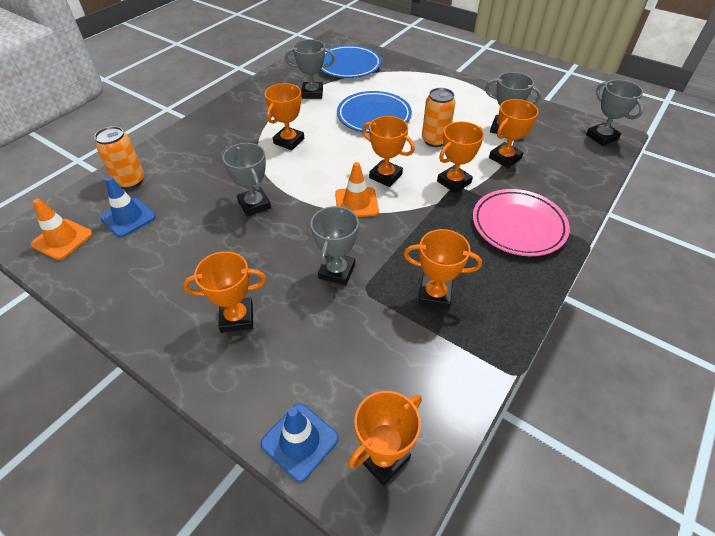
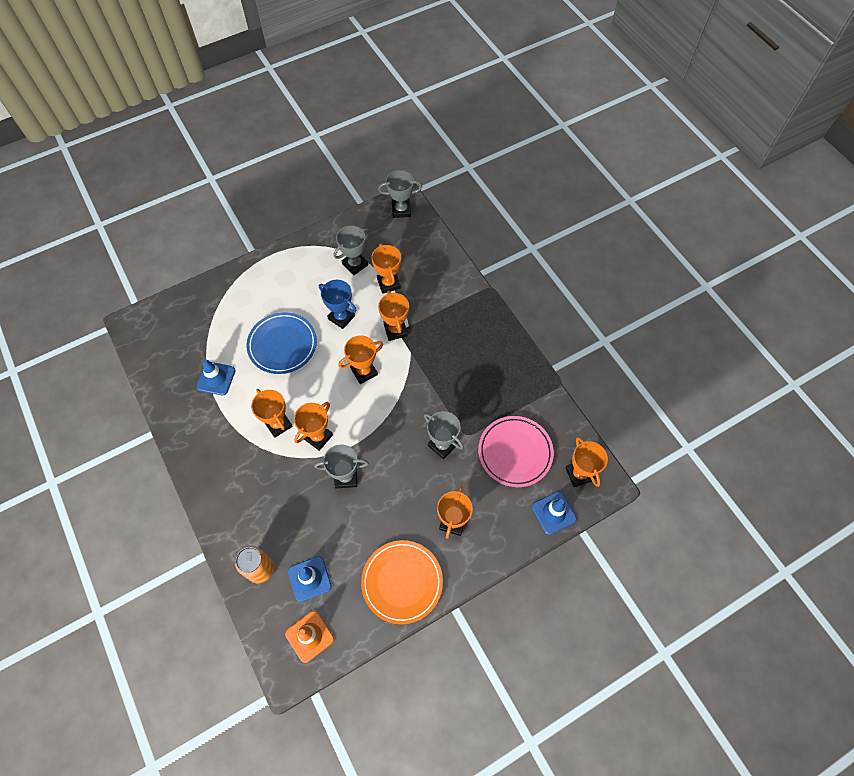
camera: 65 degrees left, 15 degrees up
grey trophy [285,39,335,99] -> blue traffic cone [196,359,235,395]
blue plate [321,45,382,78] -> none
orange traffic cone [335,162,379,217] -> none
orange trophy [404,229,482,309] -> orange trophy moved to [294,402,333,451]
orange can [422,88,456,147] -> blue trophy [319,280,357,329]
pink plate [473,189,570,256] -> pink plate moved to [478,416,554,487]
none -> orange plate [361,540,443,624]

